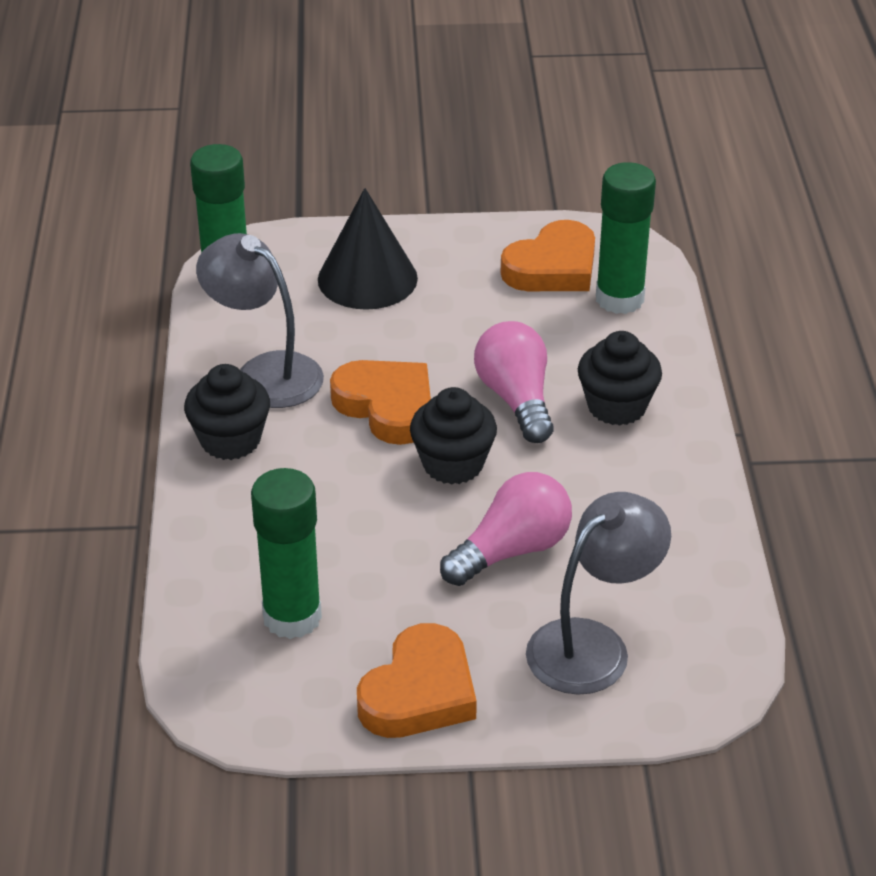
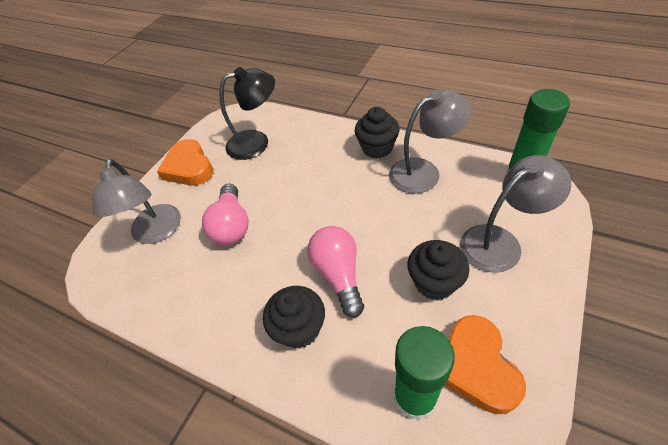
camera: 125 degrees right, 10 degrees up
green glue stick [251,468,322,639] -> black lamp [219,67,275,160]
black cone [318,188,418,310] -> grey lamp [460,155,571,273]
orange heart [330,360,431,445] -> none
black cupcake [410,387,497,485] -> black cupcake moved to [407,240,469,300]
pink light bulb [474,321,554,443] -> pink light bulb turned 120 degrees counterclockwise [308,226,364,317]

